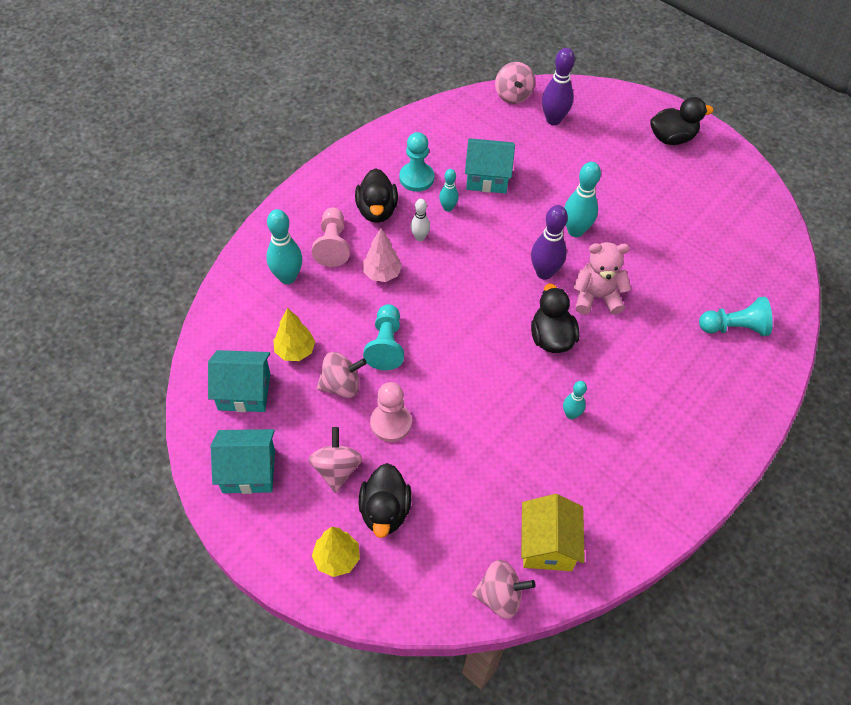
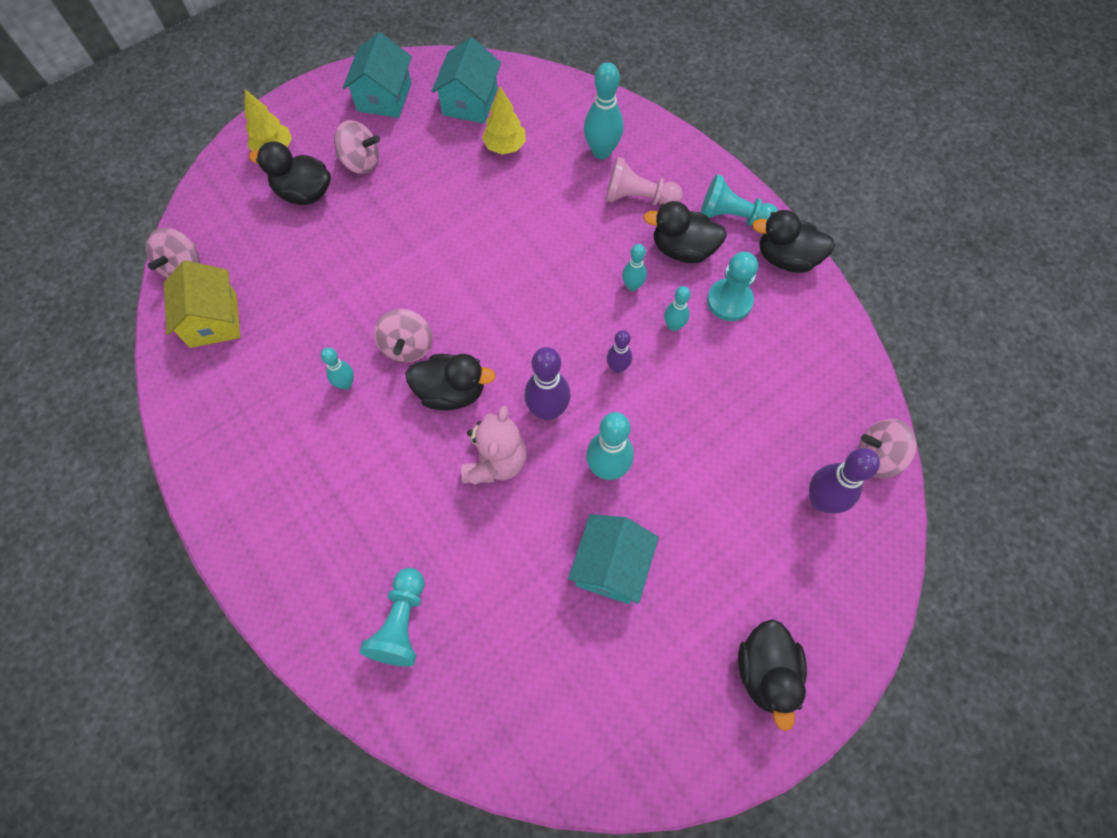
camera: 105 degrees right, 10 degrees up
pink spinning top [317,352,367,398] -> pink spinning top moved to [374,309,433,363]
pink tree [363,228,402,282] -> none
turquoise pawn [363,304,404,370] -> turquoise pawn moved to [700,174,778,226]
pink pawn [370,382,412,442] -> none
white bowling pin [411,199,430,241] -> turquoise bowling pin [622,244,647,291]
turquoise house [465,138,515,193] -> turquoise house moved to [568,514,659,604]
yellow house [521,494,585,571] -> yellow house turned 60 degrees clockwise [164,260,240,348]
none -> purple bowling pin [607,330,632,373]
none -> black duck [752,210,835,273]

